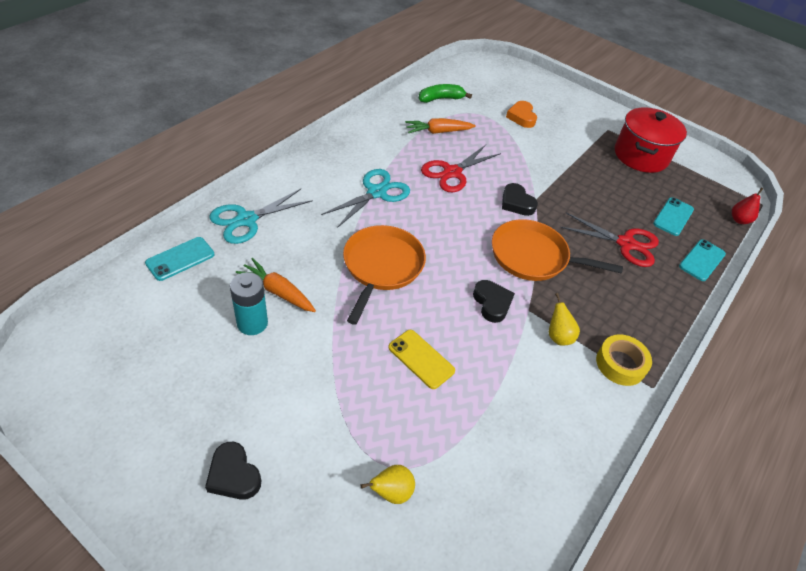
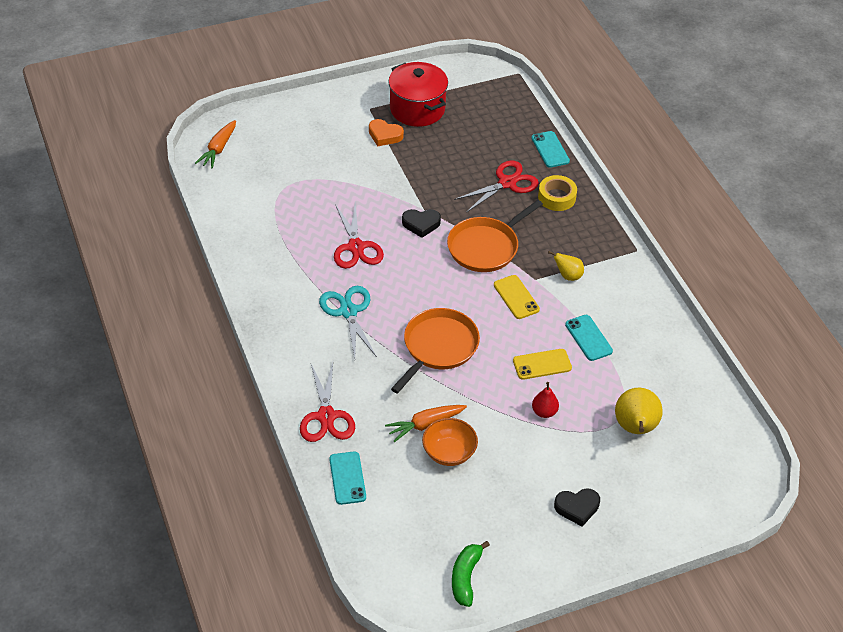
camera: 55 degrees left, 0 degrees up
turquoise scissors [209,189,313,244] -> red scissors [300,362,355,442]
turquoise battery [230,272,268,335] -> orange bowl [422,418,478,466]
orange pan [343,225,426,325] -> orange pan turned 75 degrees clockwise [391,308,480,394]
yellow pear [361,465,415,504] -> yellow pear [615,388,663,434], size x1.73
orange carrot [405,118,476,134] -> orange carrot moved to [195,120,236,168]
green banana [419,84,472,103] -> green banana moved to [452,541,490,607]
black heart [473,280,515,323] -> yellow phone [494,275,540,319]
orange heart [506,101,537,128] -> orange heart moved to [369,119,404,146]
yellow tape [596,334,652,386] -> yellow tape moved to [538,175,577,211]
turquoise phone [653,197,694,236] -> turquoise phone moved to [565,315,613,361]
red pear [732,188,763,224] -> red pear moved to [532,382,559,418]

